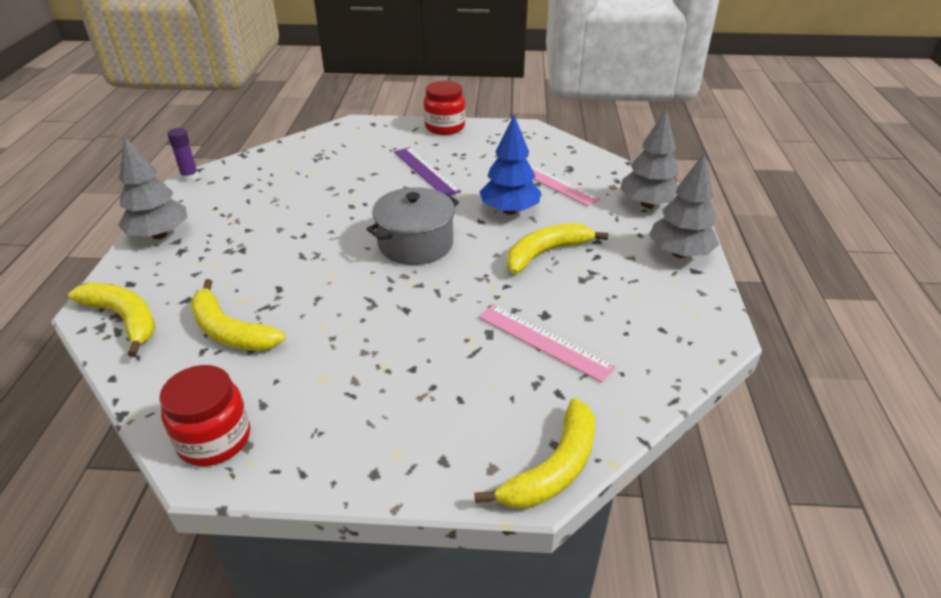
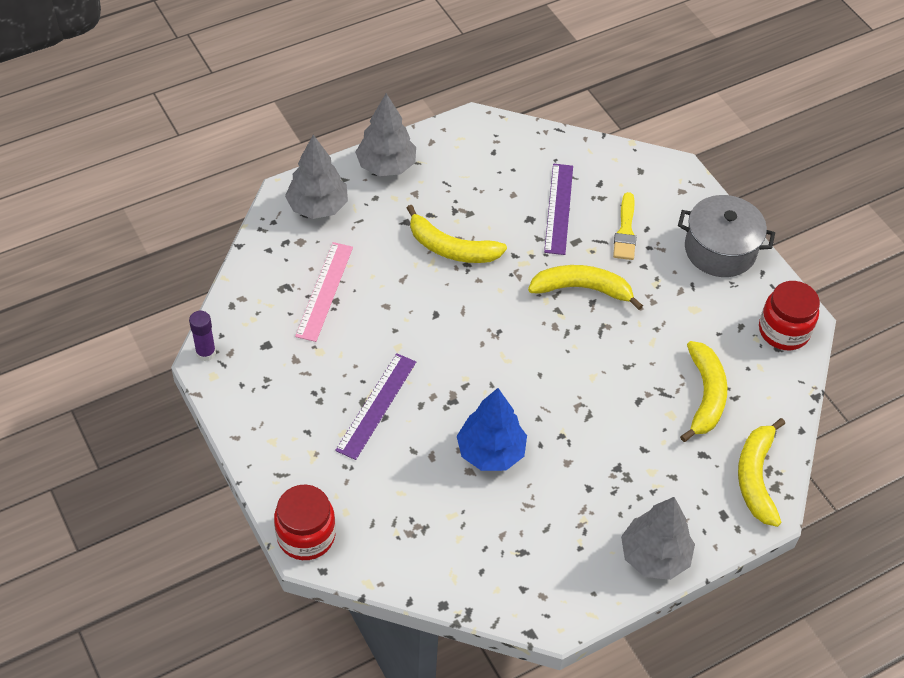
camera: 125 degrees left, 15 degrees up
purple glue stick [167,128,199,182] -> purple glue stick moved to [189,311,216,361]
grey pot [367,187,459,265] -> grey pot moved to [678,195,775,277]
red jar [424,81,465,135] -> red jar moved to [274,485,336,560]
yellow banana [474,398,595,508] -> yellow banana moved to [528,265,643,310]
pink ruler [478,304,616,383] -> purple ruler [544,164,573,255]
blue tree [480,115,541,215] -> blue tree moved to [457,388,527,471]
none -> yellow brush [613,192,636,260]

